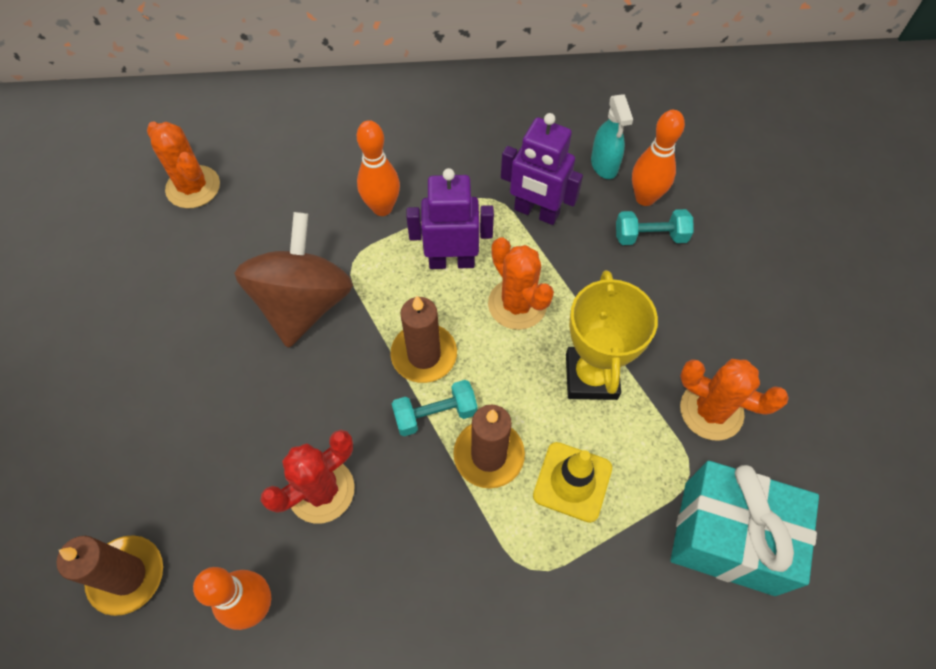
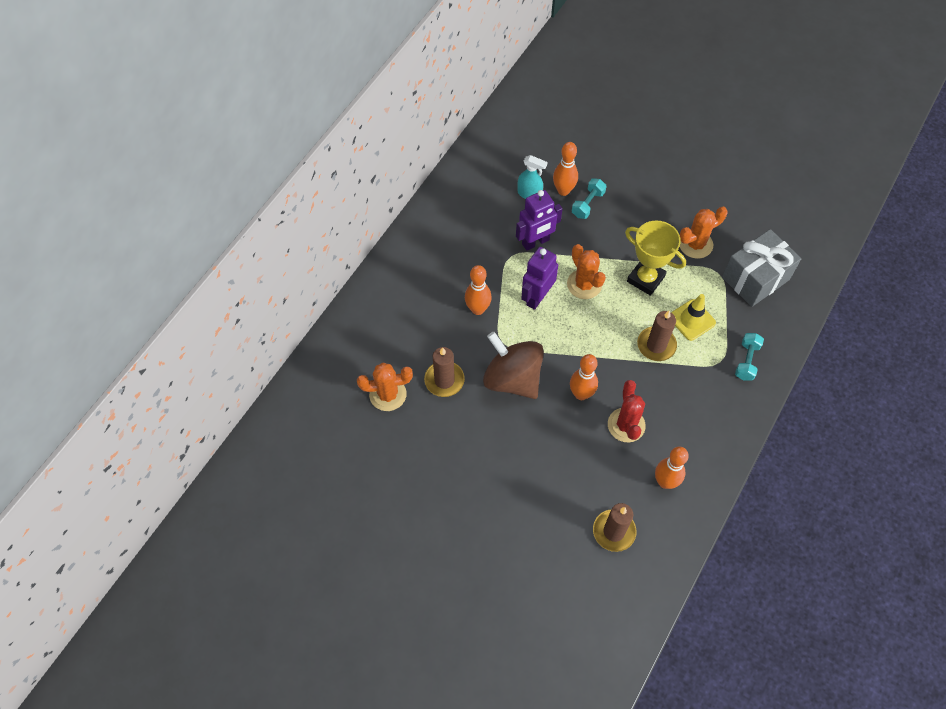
camera: 55 degrees left, 0 degrees up
brown candle [390,296,457,383] -> brown candle moved to [424,347,465,397]
turquoise dumbbell [392,380,477,436] -> turquoise dumbbell moved to [735,333,764,381]
orange cactus [488,237,554,330] -> orange cactus turned 60 degrees clockwise [567,244,606,299]
turquoise gift [671,461,819,596] -> grey gift [722,229,802,307]
none -> orange bowling pin [570,354,598,400]

